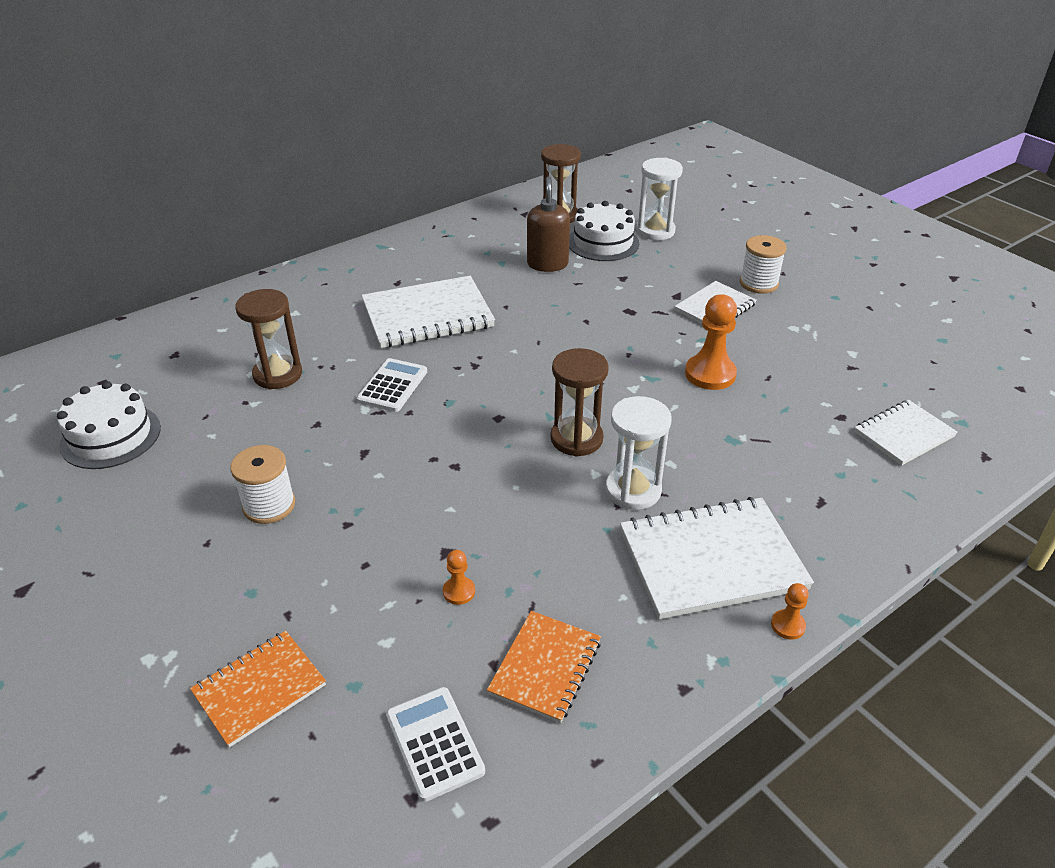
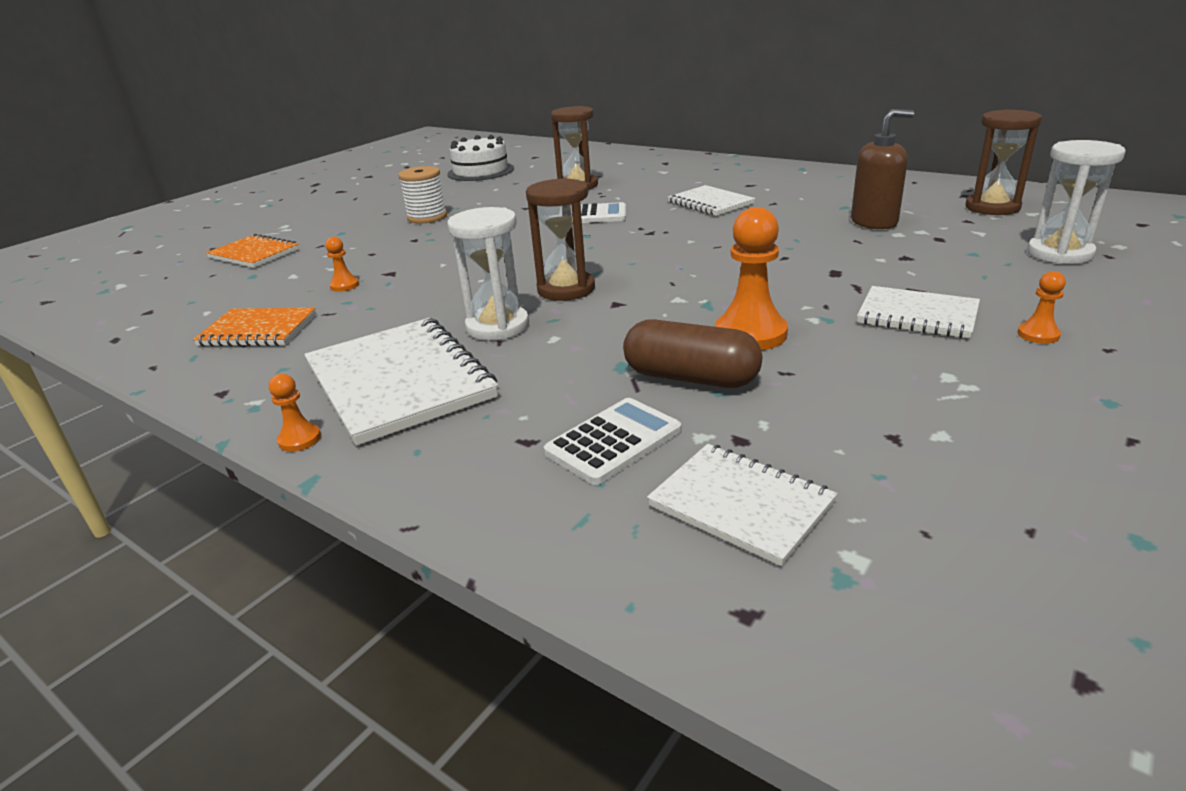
camera: 75 degrees right, 10 degrees down
white notebook [362,276,495,348] -> white notebook [668,185,755,216], size x0.60
white calculator [386,687,485,802] -> white calculator moved to [544,398,681,485]
white cake [569,201,639,261] -> none
white spool [740,235,787,294] -> orange pawn [1018,271,1066,344]
none -> brown capsule [623,319,762,388]

